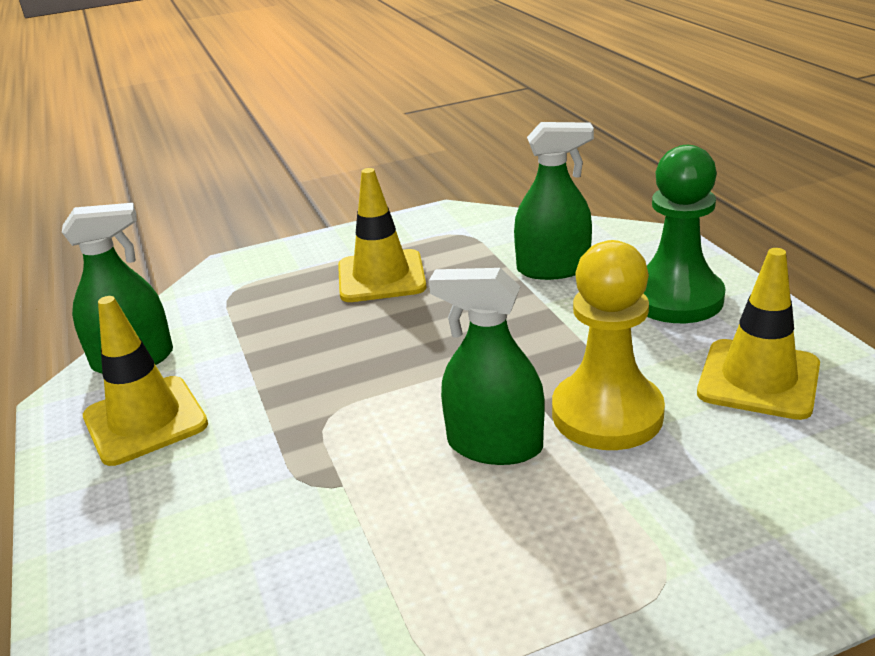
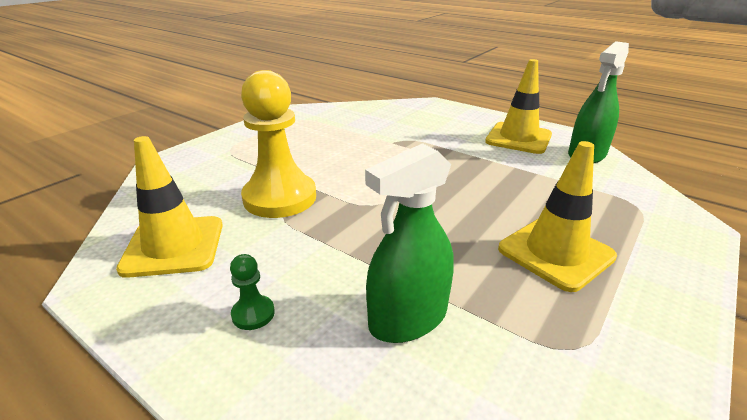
camera: 145 degrees right, 0 degrees up
green spray bottle [429,268,544,465] -> none
green pawn [644,145,726,323] -> green pawn [230,254,275,330], size x0.41

